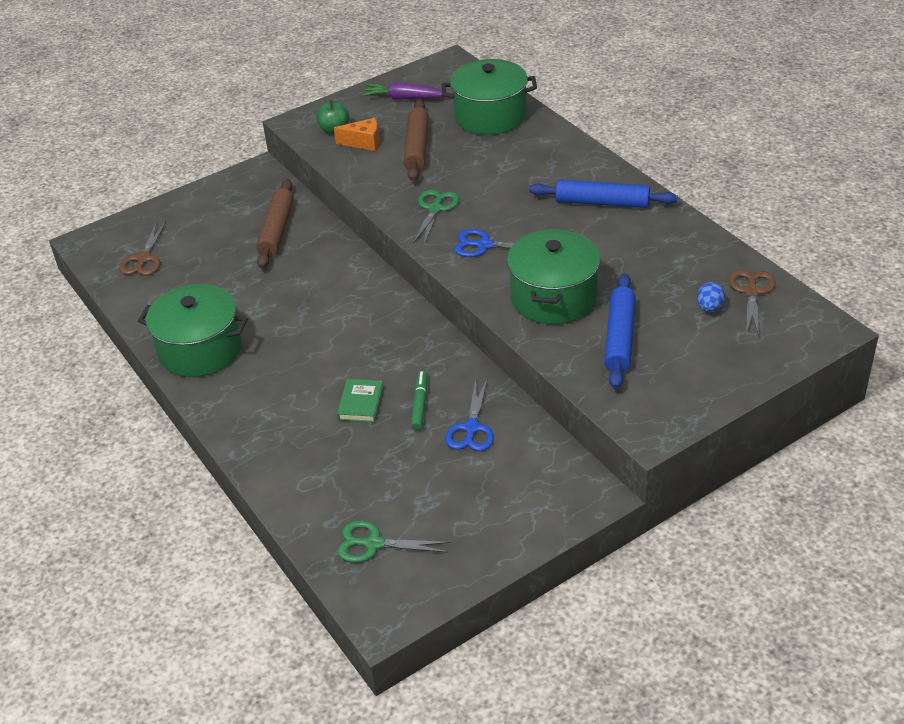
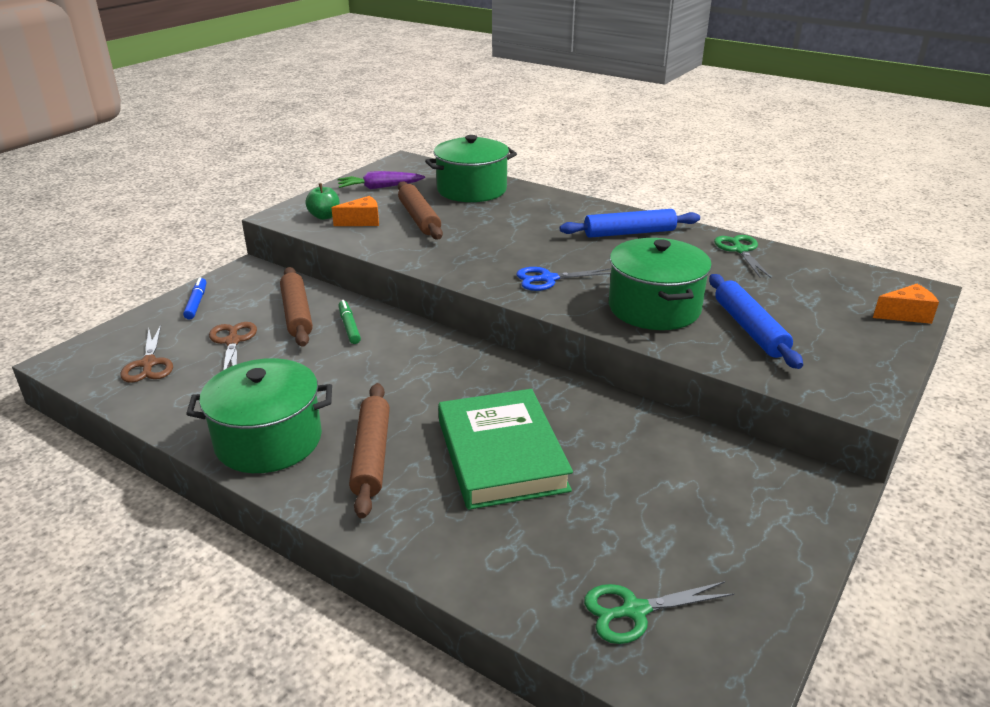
camera: 25 degrees left, 10 degrees down
green book [337,379,383,422] -> green book [438,389,573,510], size x2.26
green marker [411,371,427,431] -> green marker moved to [339,300,361,344]
green scissors [413,190,459,245] -> green scissors moved to [714,235,772,278]
blue scissors [445,378,494,451] -> none
blue egg [697,282,725,312] -> none
brown scissors [729,270,776,336] -> brown scissors moved to [209,322,257,370]
none -> blue marker [183,277,207,319]
none -> brown rolling pin [349,383,390,519]
none -> orange cheese [873,284,939,324]

